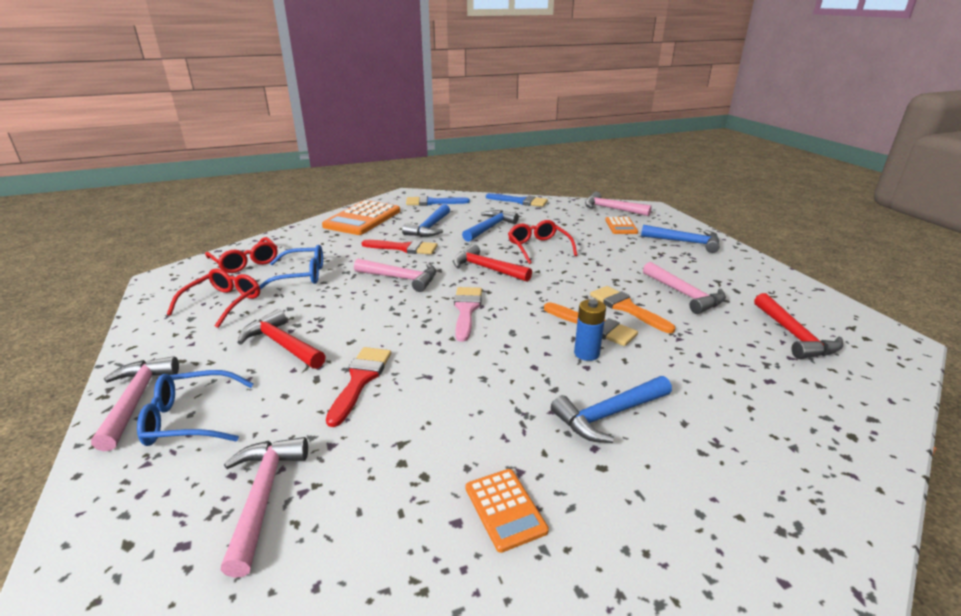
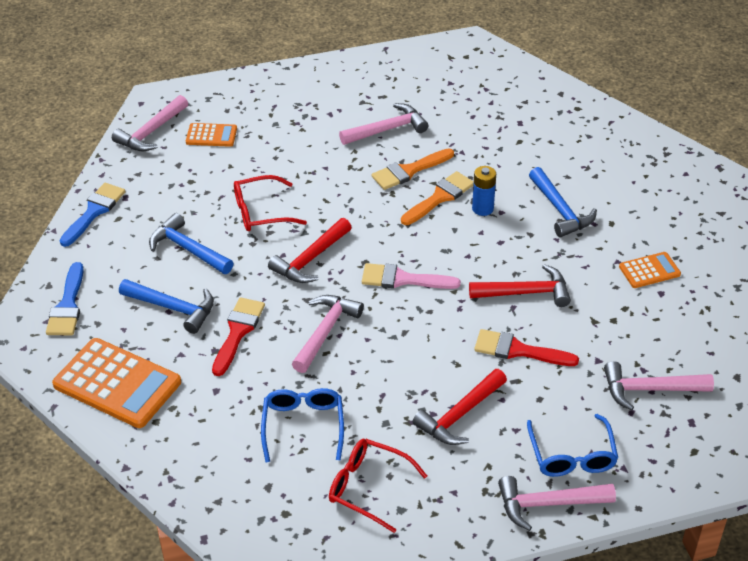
camera: 85 degrees left, 15 degrees up
red glasses [205,237,277,273] -> none
blue hammer [641,225,720,253] -> none
red hammer [754,293,843,359] -> red hammer moved to [469,264,571,307]

